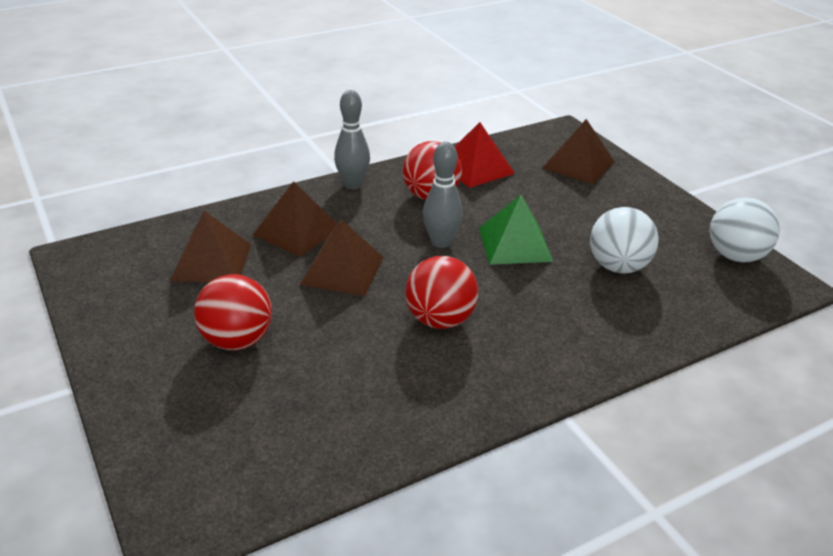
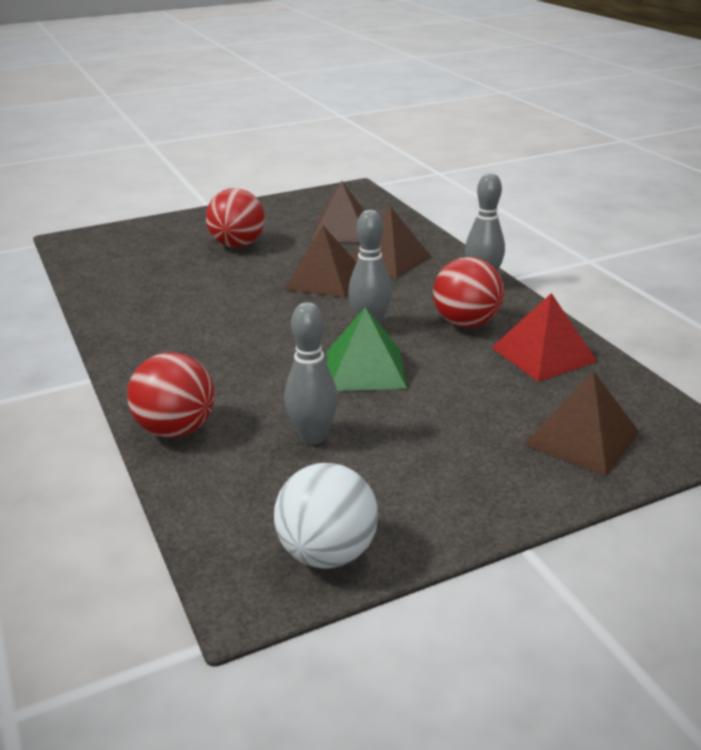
camera: 95 degrees right, 5 degrees down
red ball [405,256,478,329] -> red ball moved to [127,352,215,438]
white ball [590,207,659,274] -> grey bowling pin [284,302,338,445]

